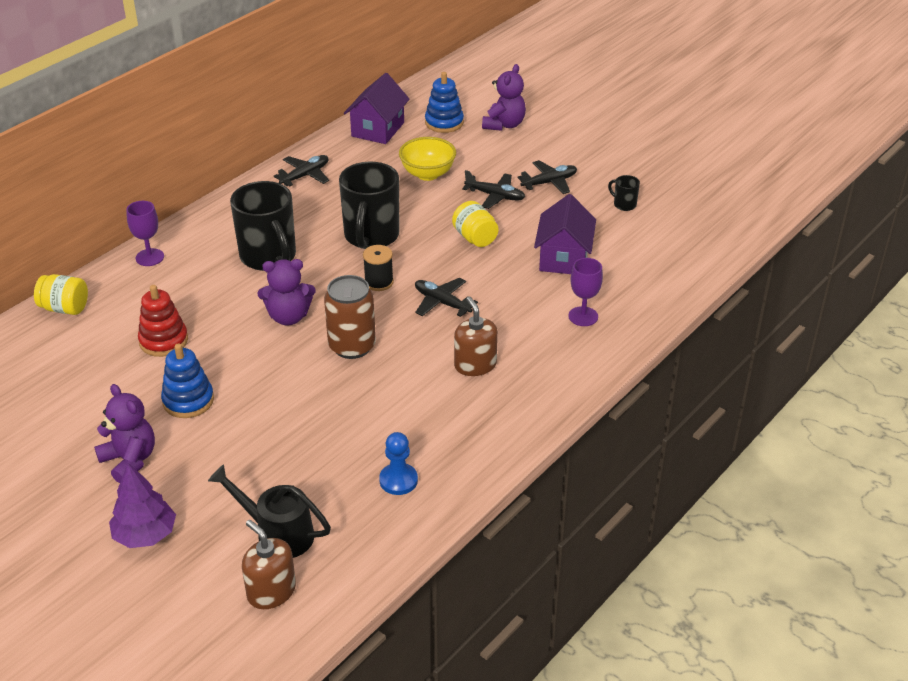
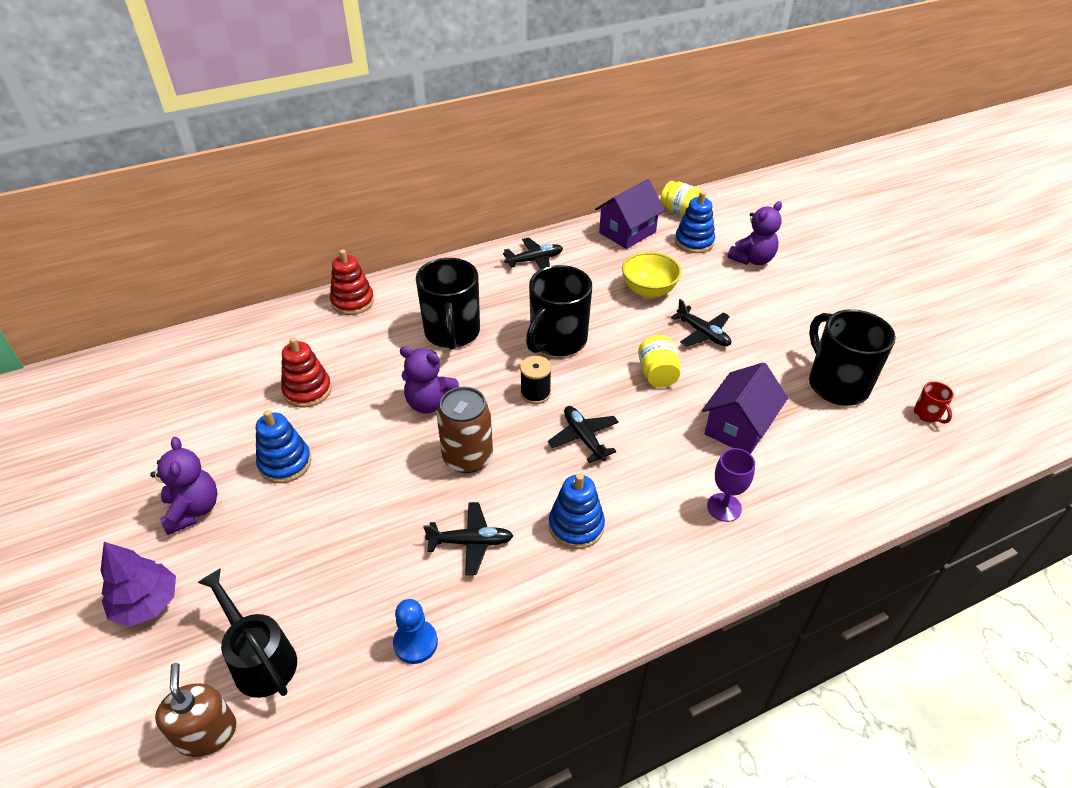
camera: 25 degrees right, 5 degrees up
yellow jar [34,274,88,315] -> yellow jar moved to [660,181,701,216]
purple goblet [126,201,164,266] -> red stacking toy [330,249,374,315]
brown soap dispenser [454,297,498,376] -> blue stacking toy [549,473,605,549]
black plane [517,160,577,194] -> black plane moved to [423,502,513,575]
black mug [608,175,640,211] -> black mug [809,309,896,406], size x2.36
none -> red mug [914,381,954,424]

